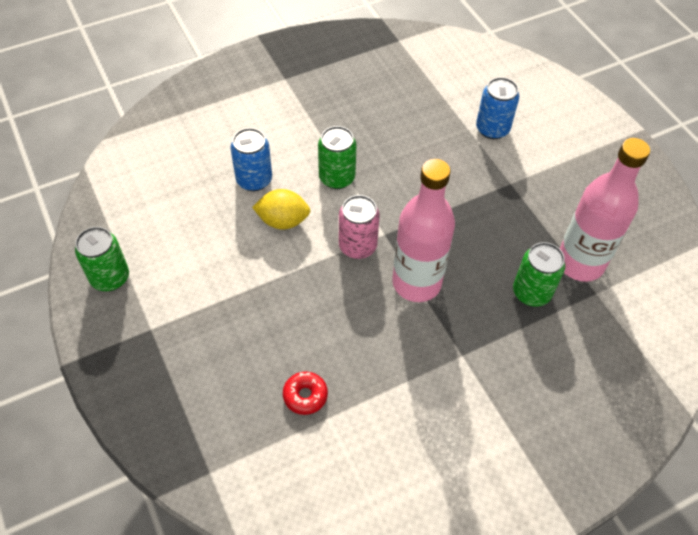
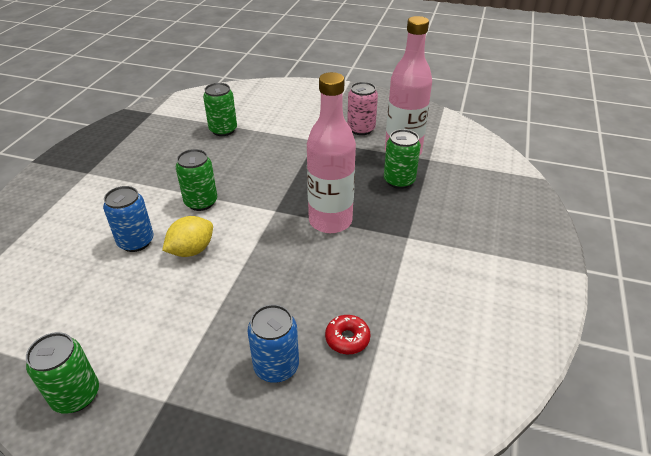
camera: 45 degrees left, 15 degrees down
pink can [339,195,380,259] -> pink can moved to [347,82,378,135]
blue can [476,77,519,139] -> blue can moved to [247,304,299,383]
none -> green can [203,83,237,136]

